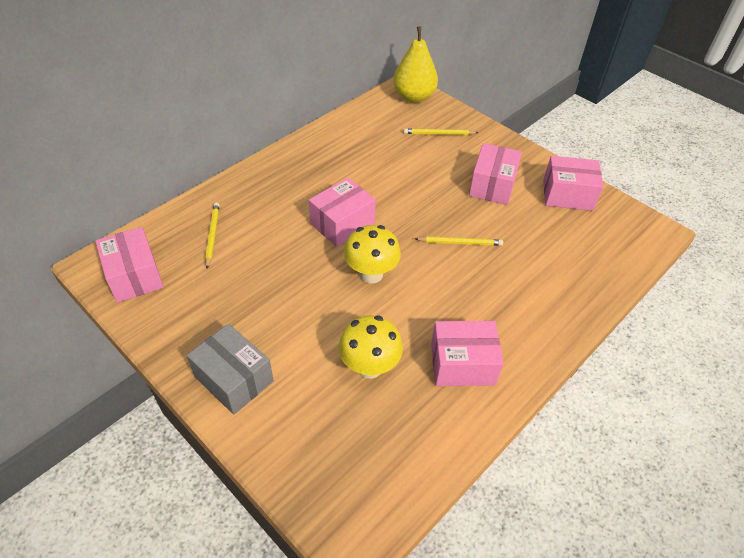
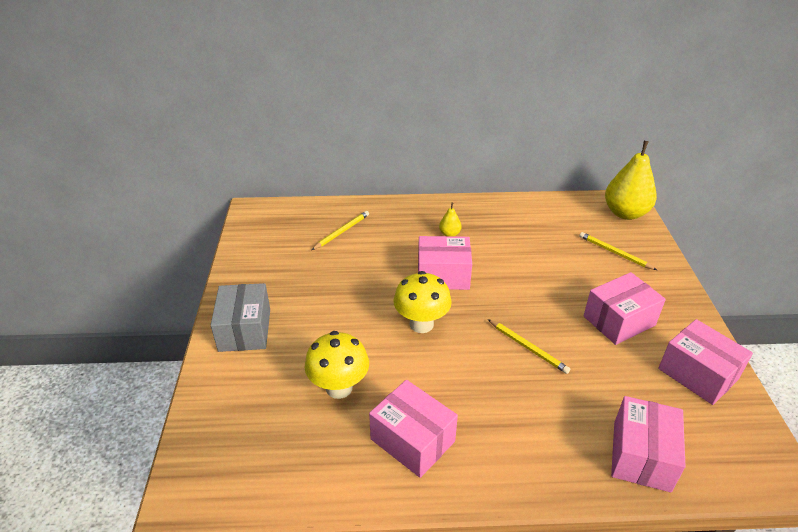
camera: 45 degrees right, 10 degrees down
pink box [95,227,164,303] -> pink box moved to [611,396,686,492]
none -> yellow pear [439,203,462,236]

